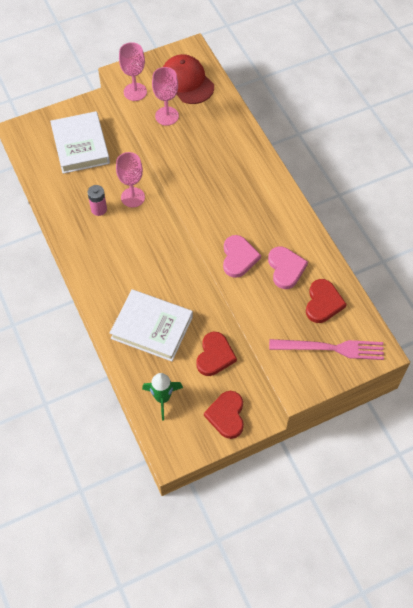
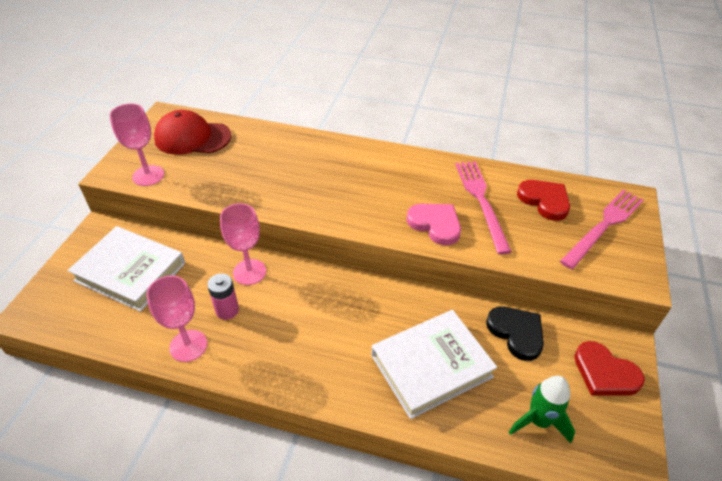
camera: 50 degrees left, 15 degrees down
pink goblet [152,67,179,126] -> pink goblet moved to [147,276,207,362]
red heart [196,332,237,376] -> black heart [486,307,544,361]
pink heart [268,247,308,289] -> pink fork [455,161,512,255]

